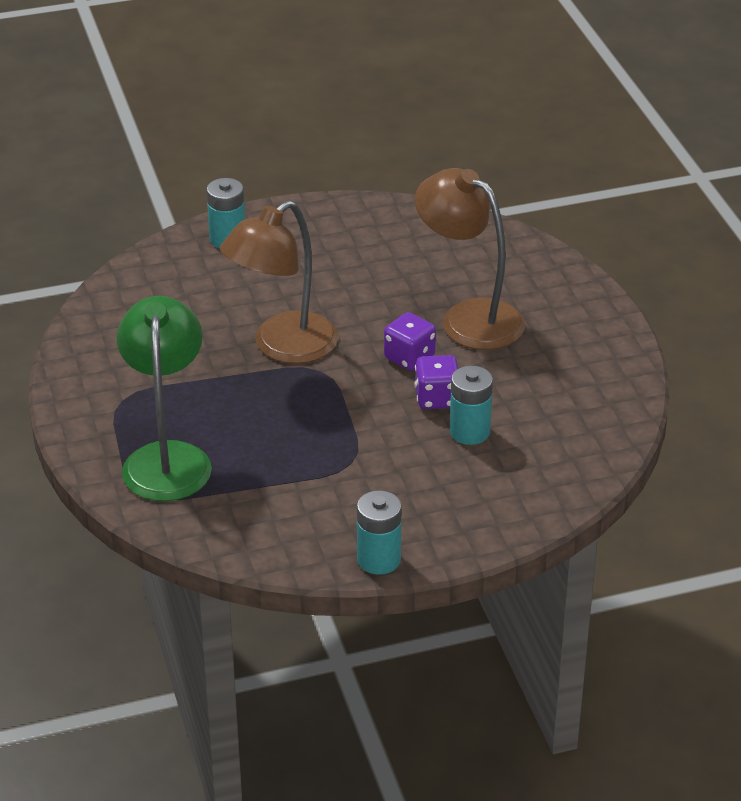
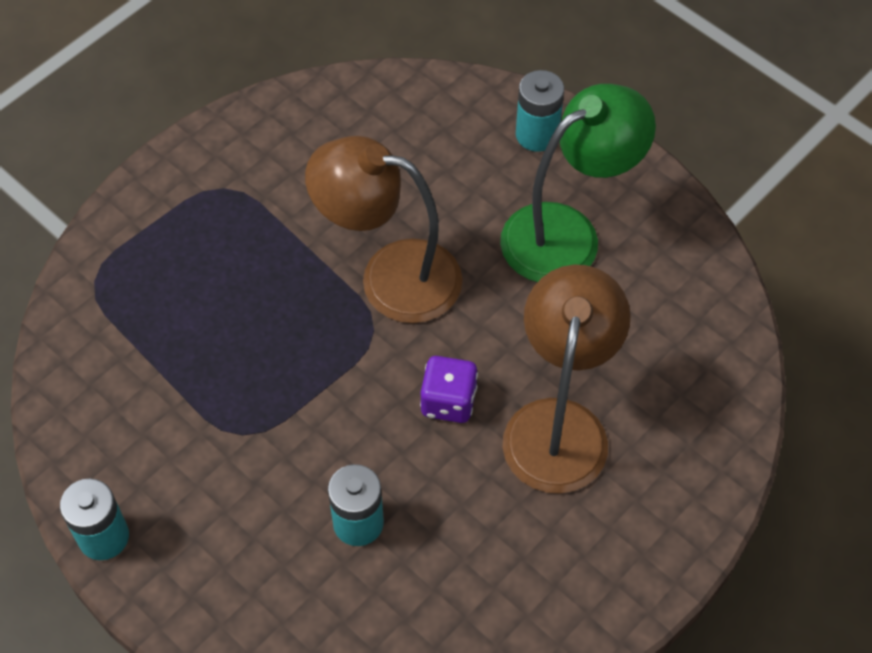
camera: 60 degrees right, 20 degrees up
green lamp [117,296,212,501] -> green lamp moved to [500,84,656,282]
purple dice [415,355,458,409] -> none

